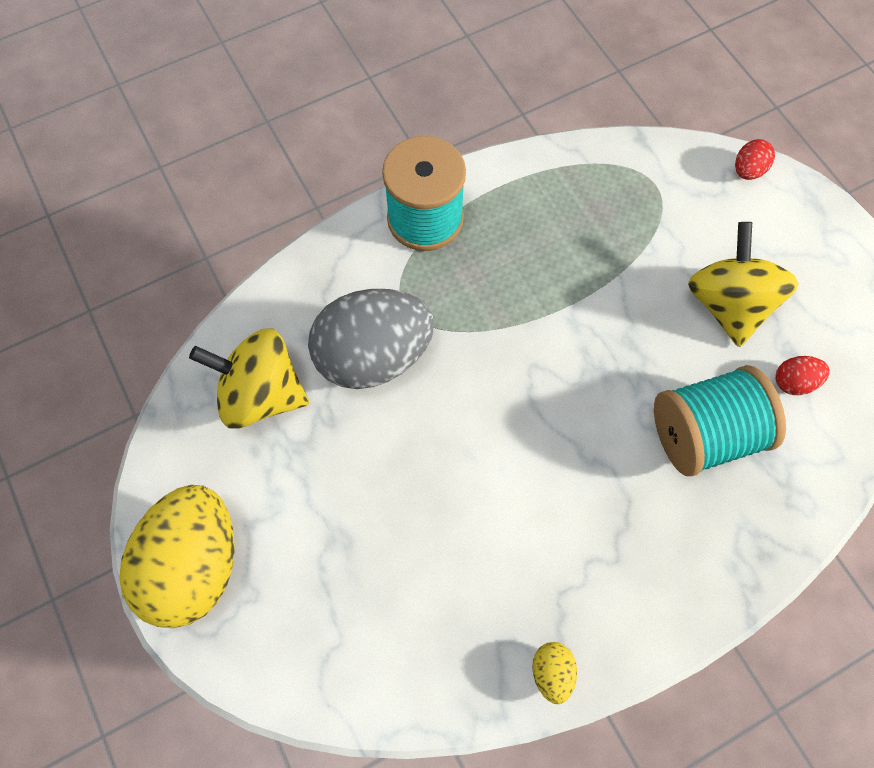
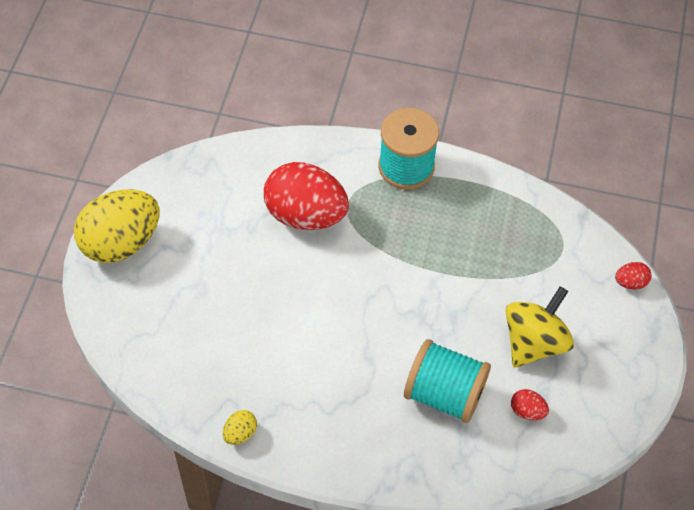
camera: 40 degrees right, 10 degrees down
yellow spinning top [189,328,309,429] -> none
grey egg [308,289,435,389] -> red egg [264,162,349,230]

